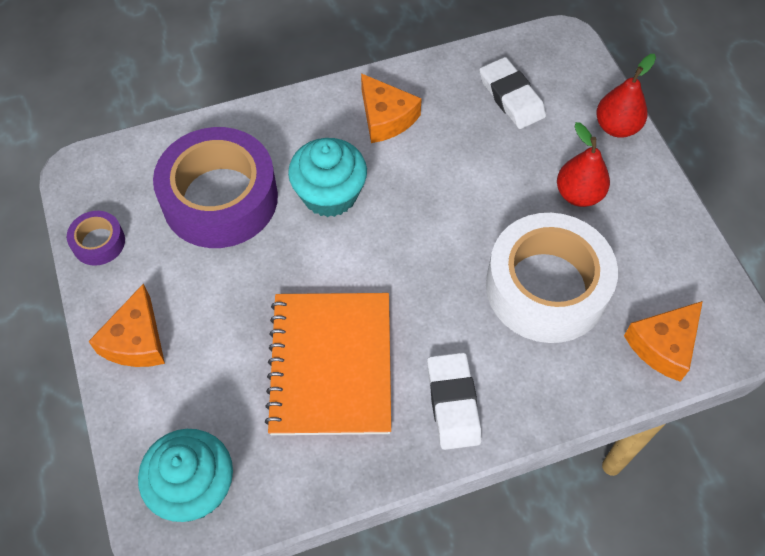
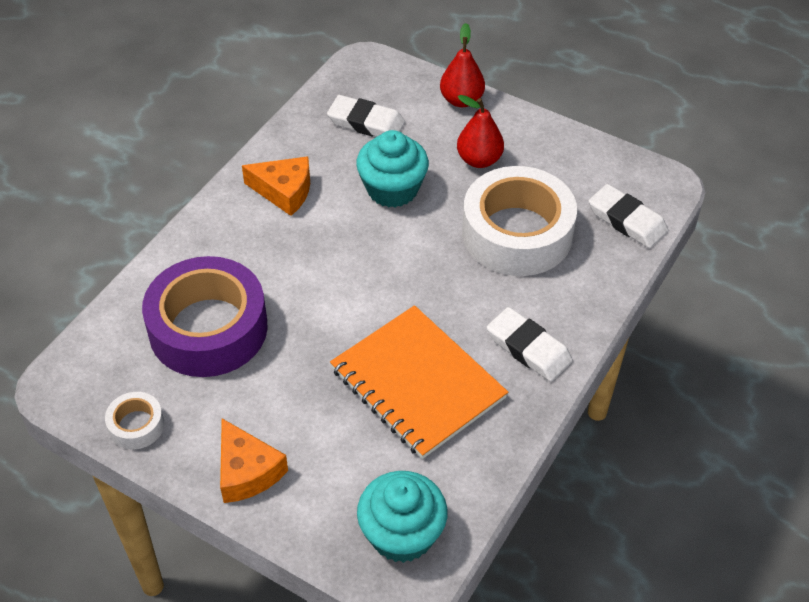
camera: 40 degrees left, 10 degrees down
purple tape [67,211,125,266] -> white tape [105,392,164,449]
turquoise cupcake [288,138,367,217] -> turquoise cupcake moved to [356,130,429,208]
orange cheese [624,301,703,382] -> white eraser [589,184,668,248]

